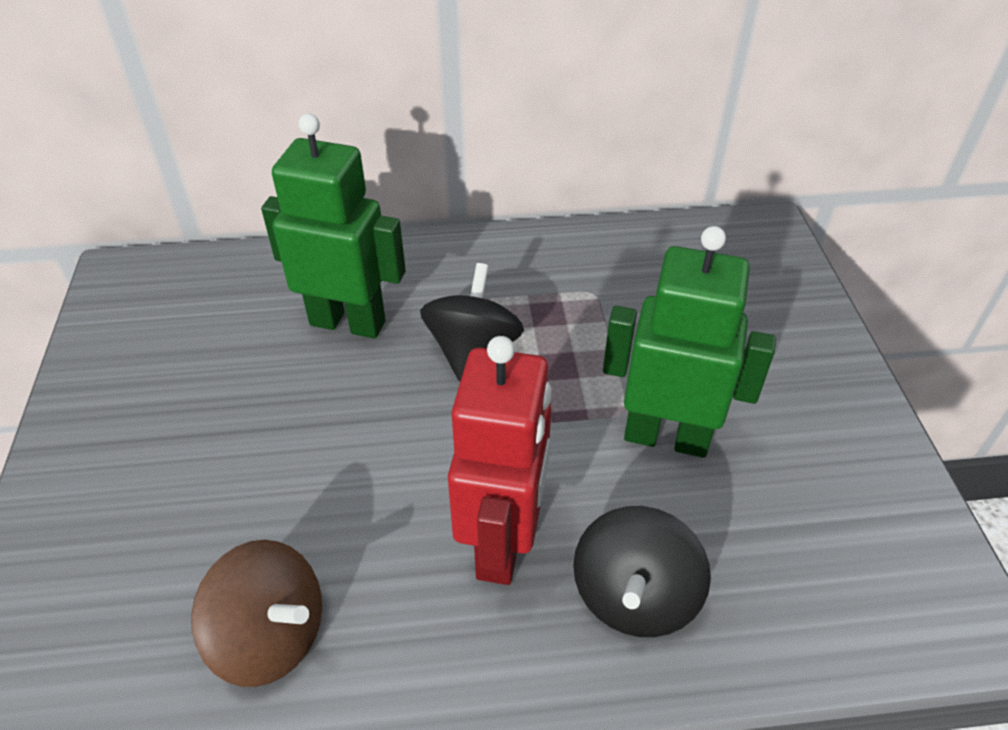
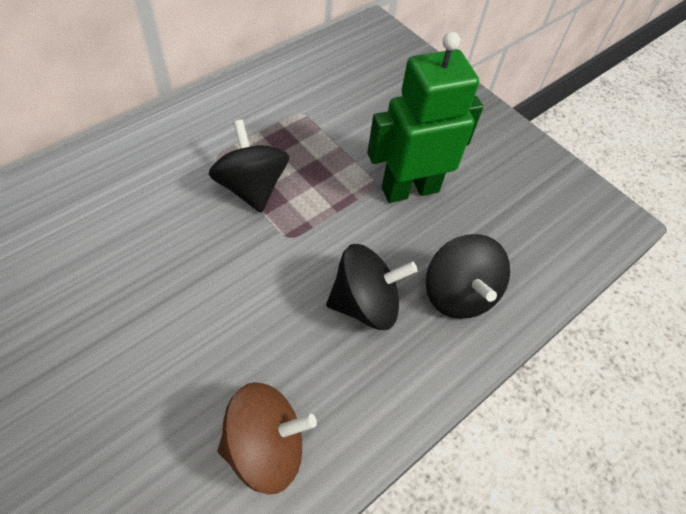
camera: 40 degrees left, 10 degrees up
green robot [261,114,406,339] -> none
red robot [448,336,551,585] -> black spinning top [326,244,418,330]

